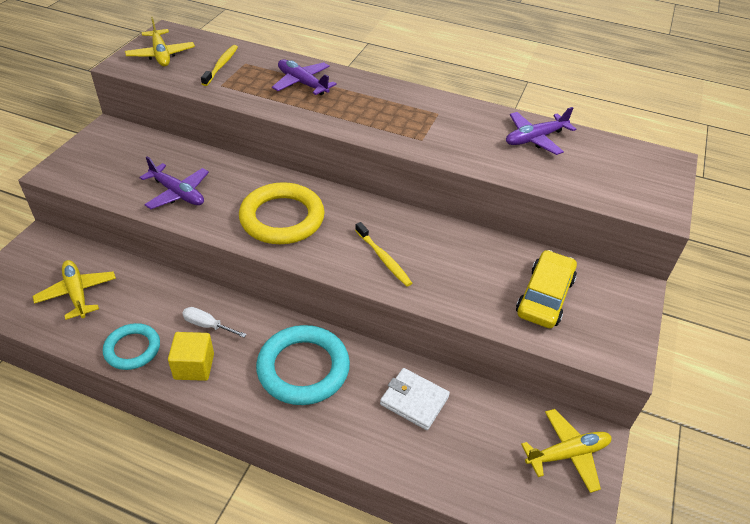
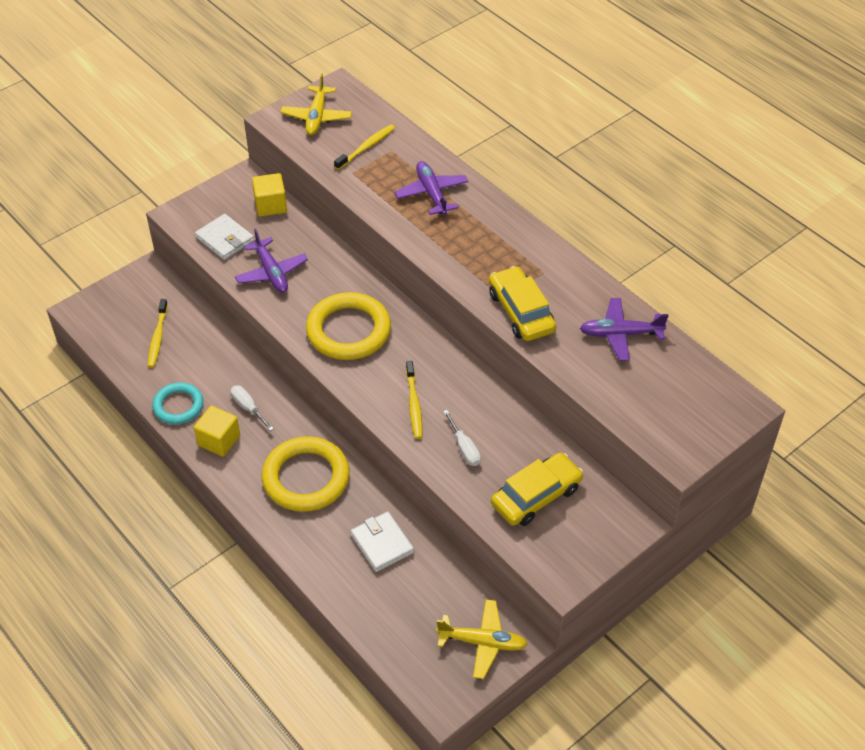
camera: 30 degrees right, 5 degrees up
yellow plane [33,260,116,320] -> yellow toothbrush [148,299,168,368]
turquoise ring [256,325,350,405] -> yellow ring [262,436,350,512]
none -> white wallet [195,214,254,260]
none -> yellow cube [252,173,287,217]
none -> white screwdriver [443,410,481,466]
none -> yellow car [489,266,556,341]

